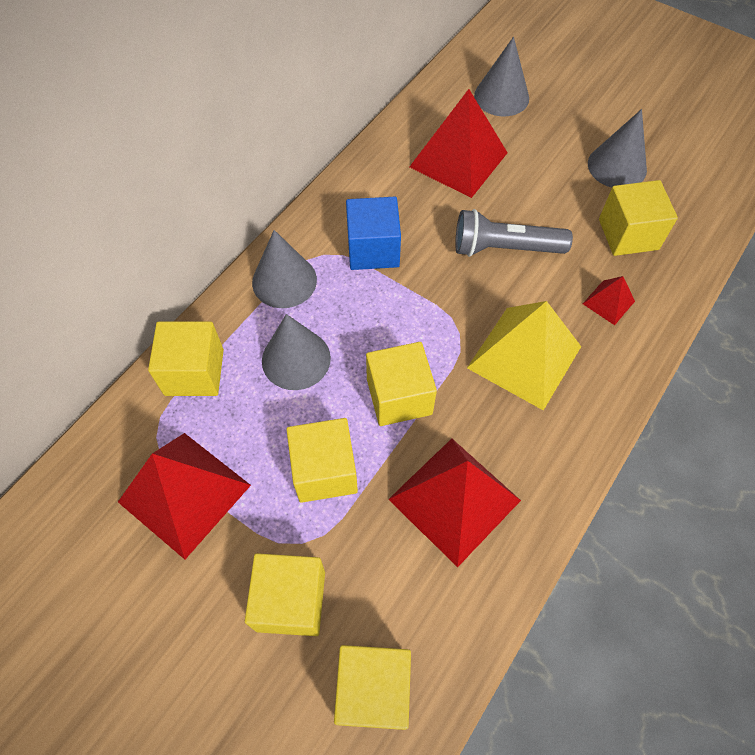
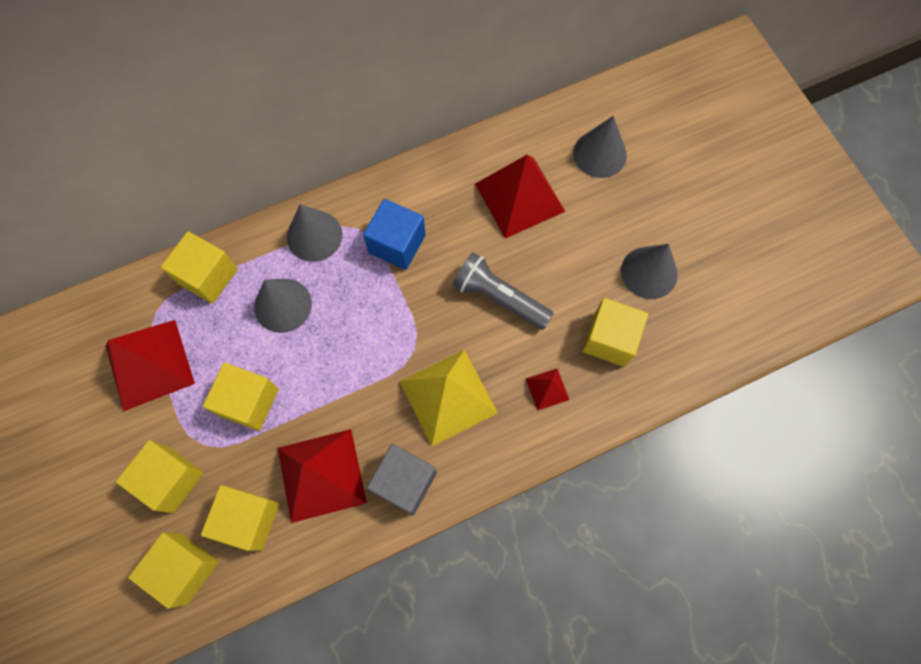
camera: 30 degrees right, 10 degrees up
yellow cube [366,342,437,426] -> yellow cube moved to [201,485,279,551]
none -> grey cube [367,444,437,515]

